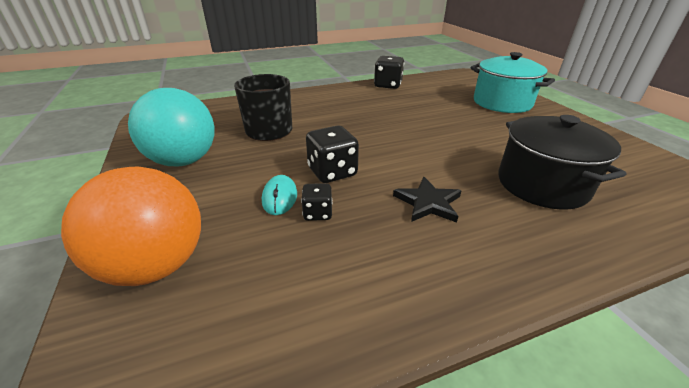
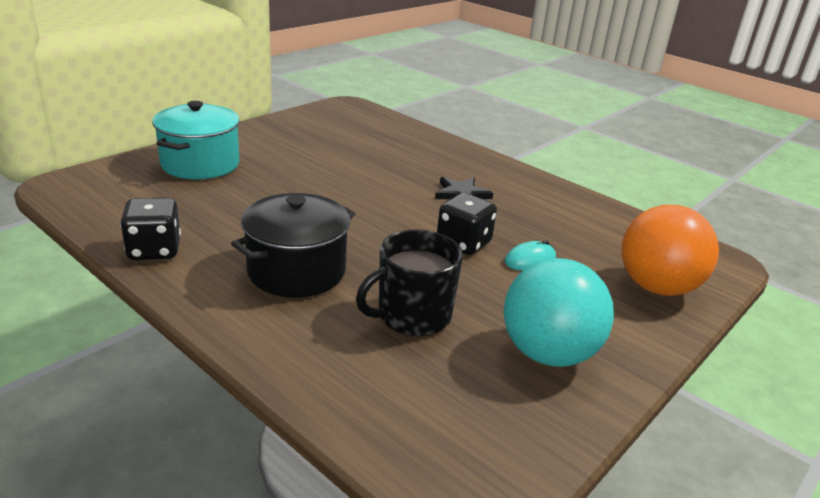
camera: 120 degrees left, 5 degrees down
black dice [301,183,332,221] -> none
black pot [498,115,626,210] -> black pot moved to [231,193,355,298]

